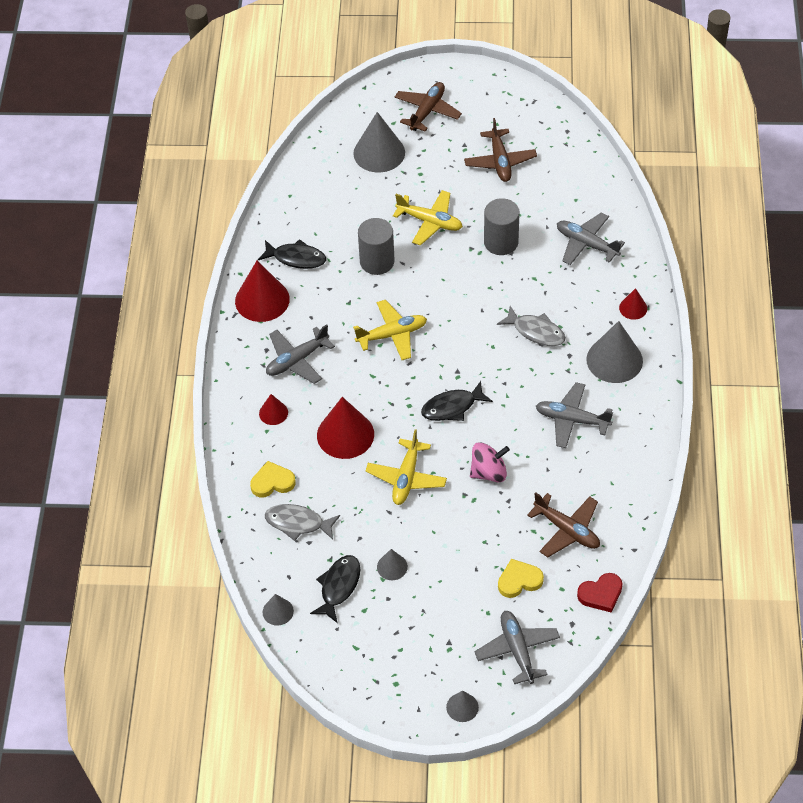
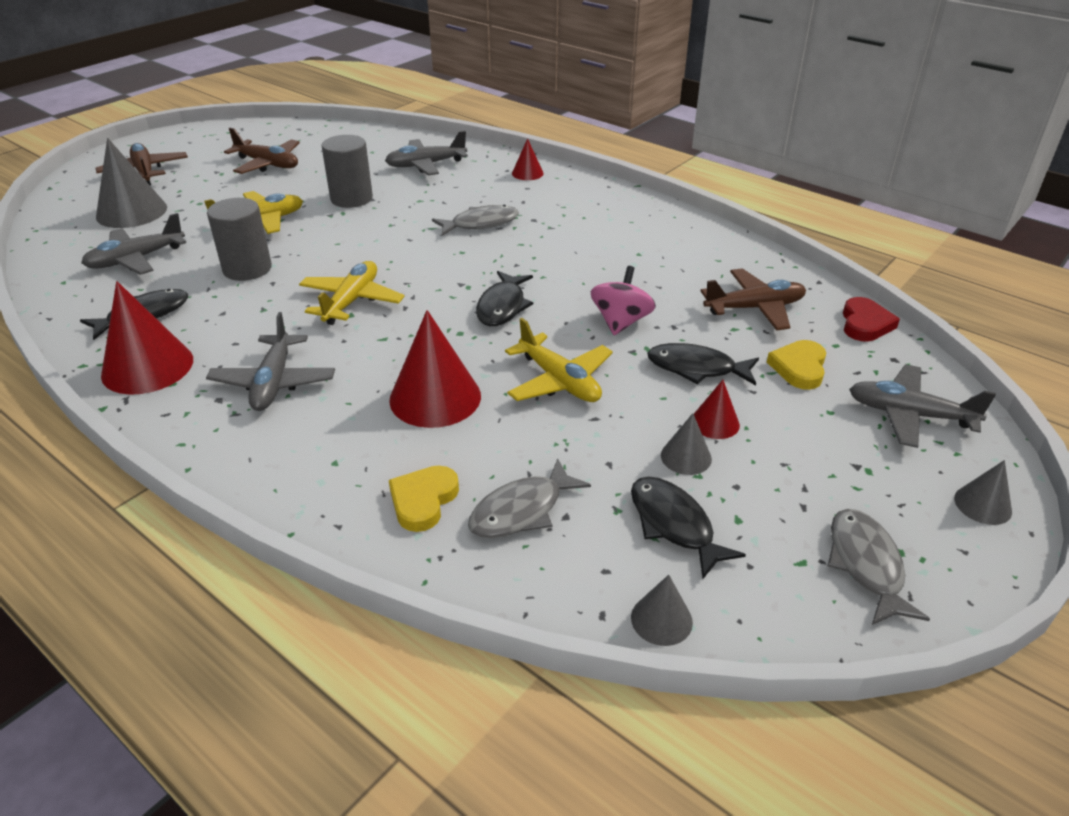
camera: 55 degrees left, 15 degrees down
red cone [259,394,288,425] -> red cone moved to [694,380,740,439]
grey plane [536,382,613,448] -> grey plane moved to [81,213,186,275]
grey cone [586,321,643,383] -> none
none -> black fish [647,343,759,385]
none -> grey fish [827,509,930,625]

